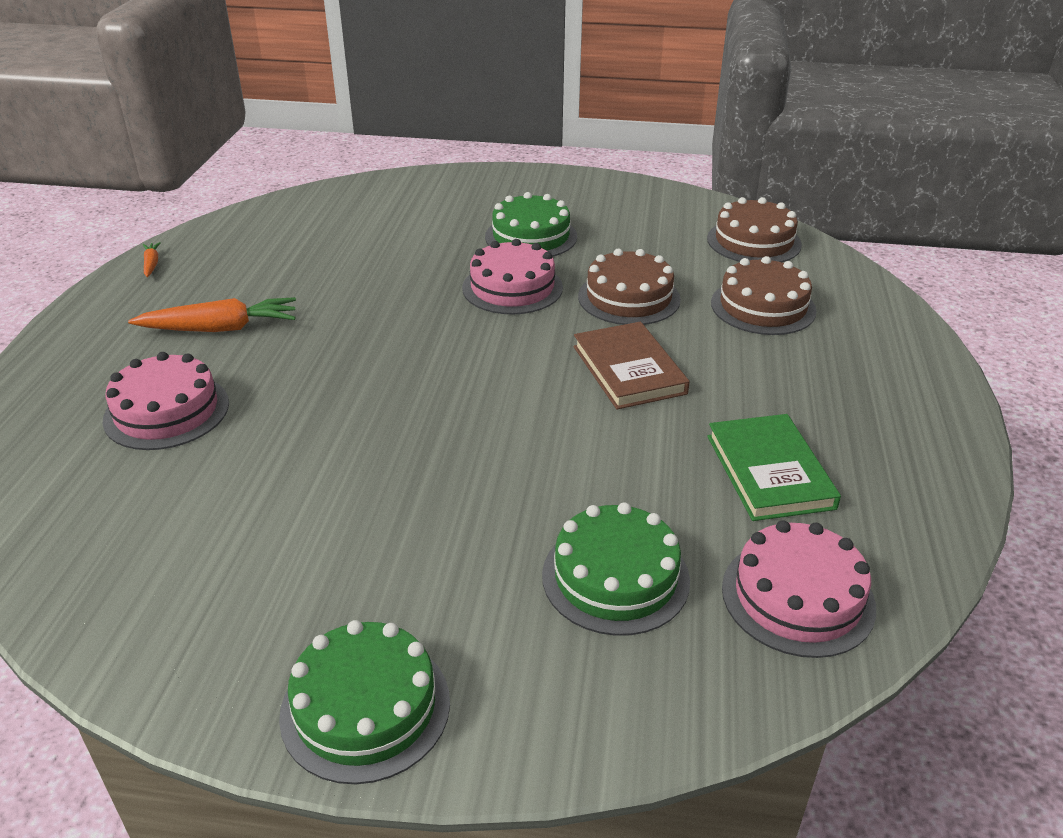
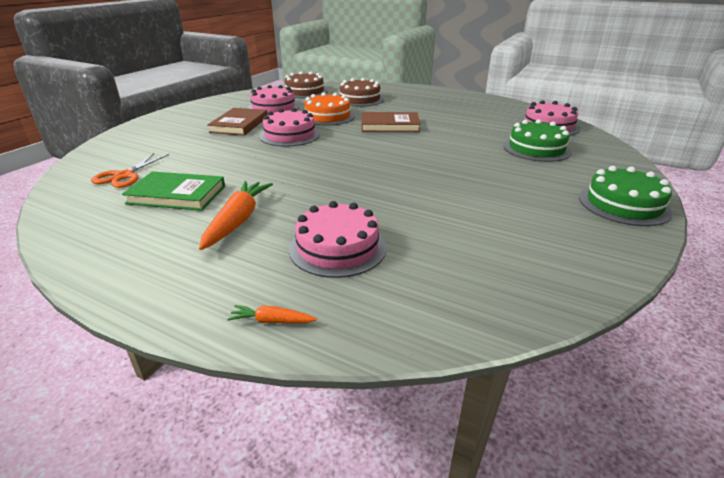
camera: 70 degrees left, 5 degrees down
orange carrot [143,242,161,277] -> orange carrot moved to [227,305,317,323]
green cake [485,192,577,257] -> brown book [207,108,268,136]
brown cake [578,249,681,325] -> orange cake [305,92,355,126]
green book [707,414,841,521] -> green book moved to [122,171,225,211]
none -> orange scissors [91,153,169,188]
none -> pink cake [248,85,299,114]

